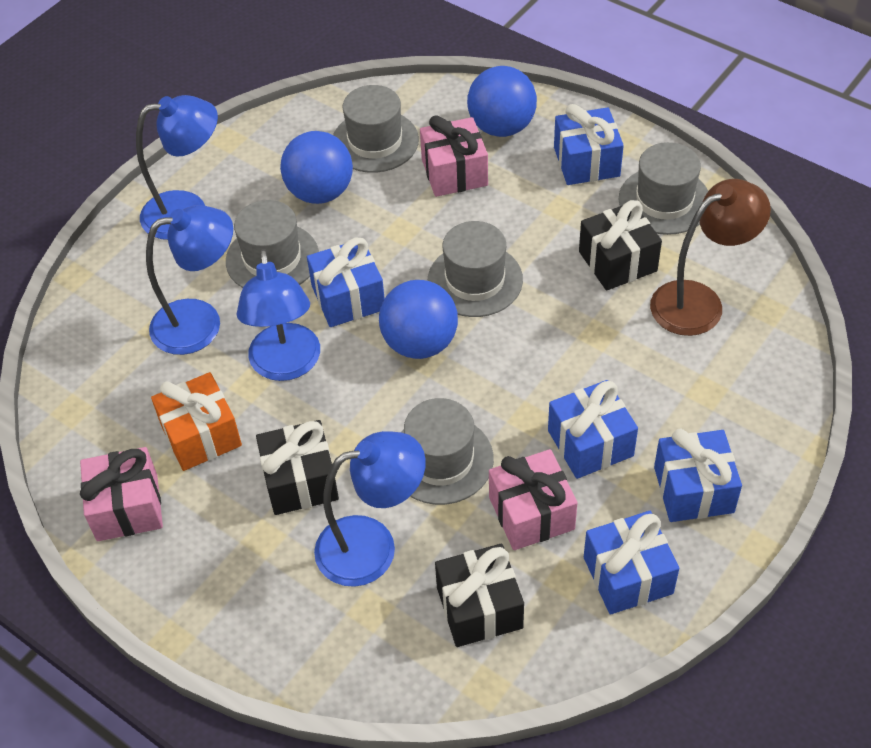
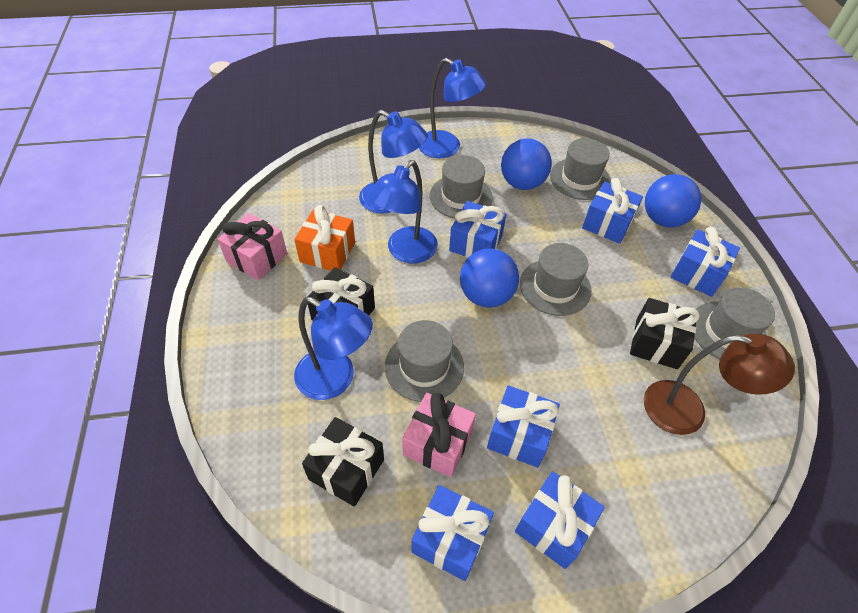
camera: 40 degrees right, 0 degrees up
pink gift [420,115,488,197] -> blue gift [582,178,643,244]

